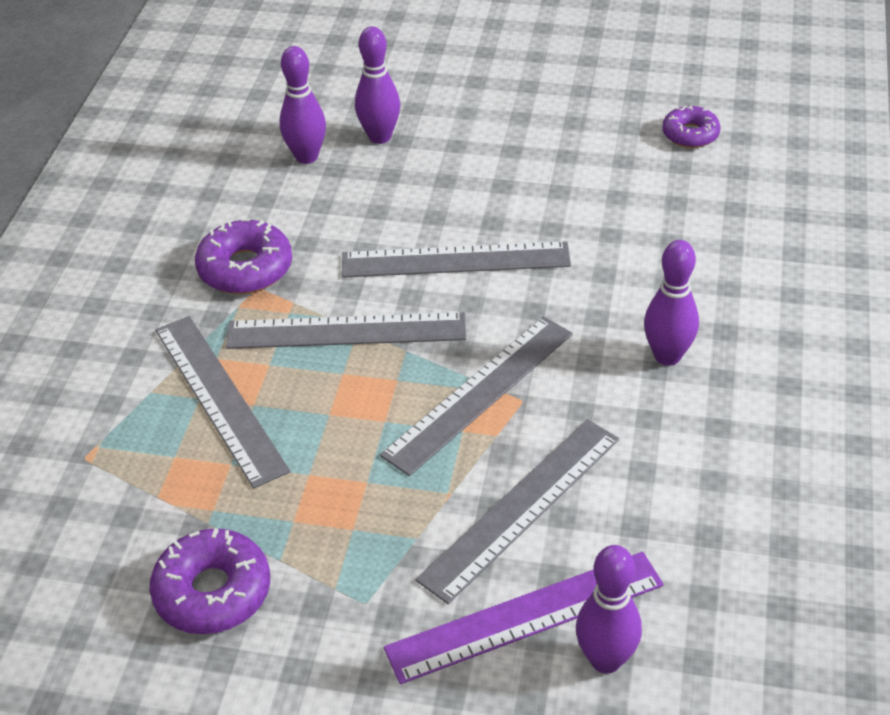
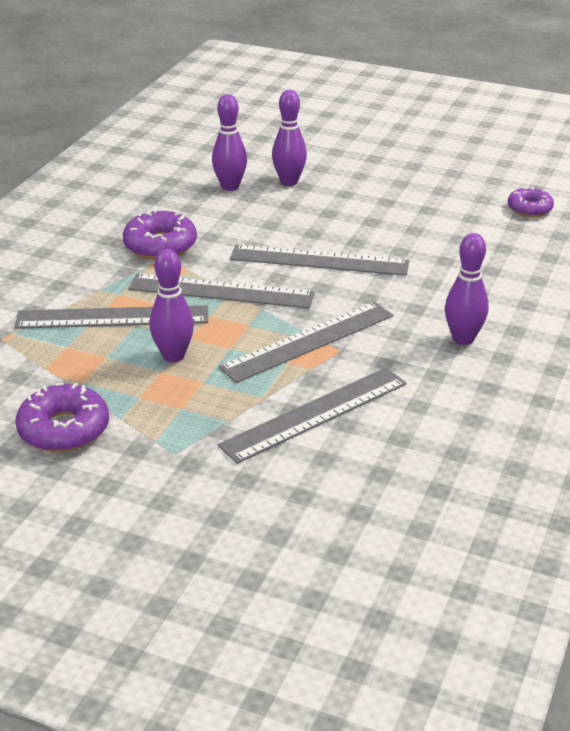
camera: 10 degrees right, 10 degrees down
grey ruler [155,316,291,489] -> grey ruler turned 75 degrees counterclockwise [15,305,208,329]
purple ruler [384,552,664,684] -> none
purple bowling pin [576,545,642,674] -> purple bowling pin moved to [150,249,194,363]

